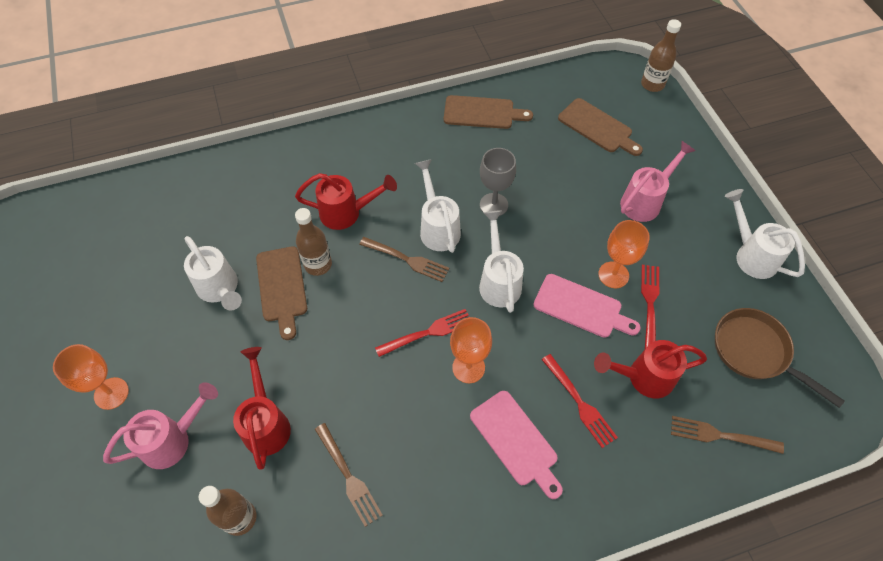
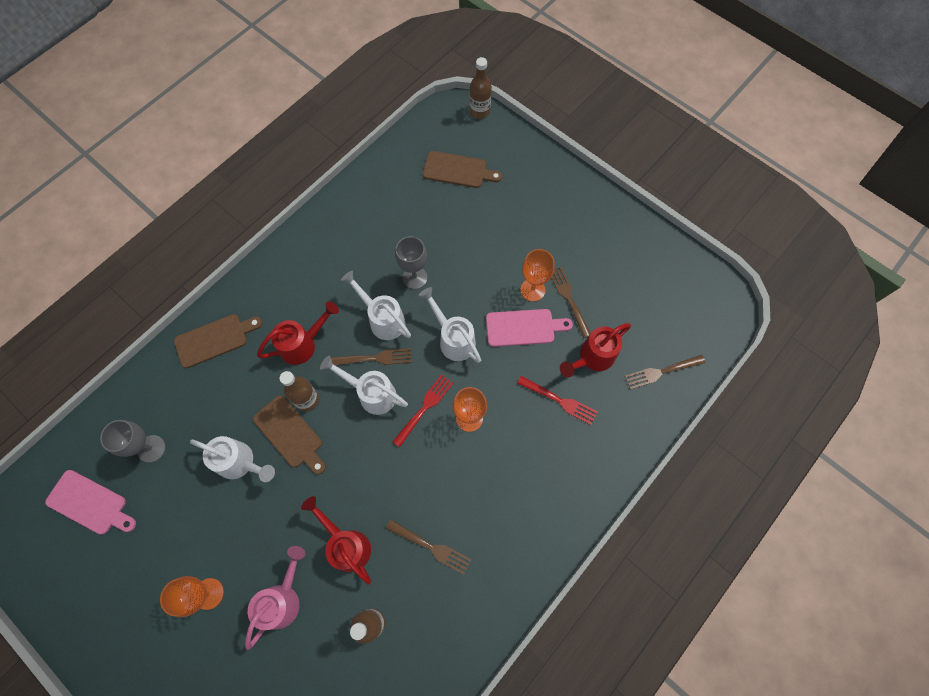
camera: 30 degrees left, 10 degrees up
brown cutting board [444,95,533,129] -> brown cutting board moved to [174,314,262,368]
pink cutting board [470,391,563,499] -> pink cutting board moved to [45,470,136,535]
pink watering can [620,141,696,222] -> none
red fork [641,265,659,349] -> brown fork [551,267,591,338]
brown pan [715,308,845,408] -> none
white watering can [725,189,805,279] -> white watering can moved to [320,356,408,415]
none -> grey goblet [100,420,165,463]

